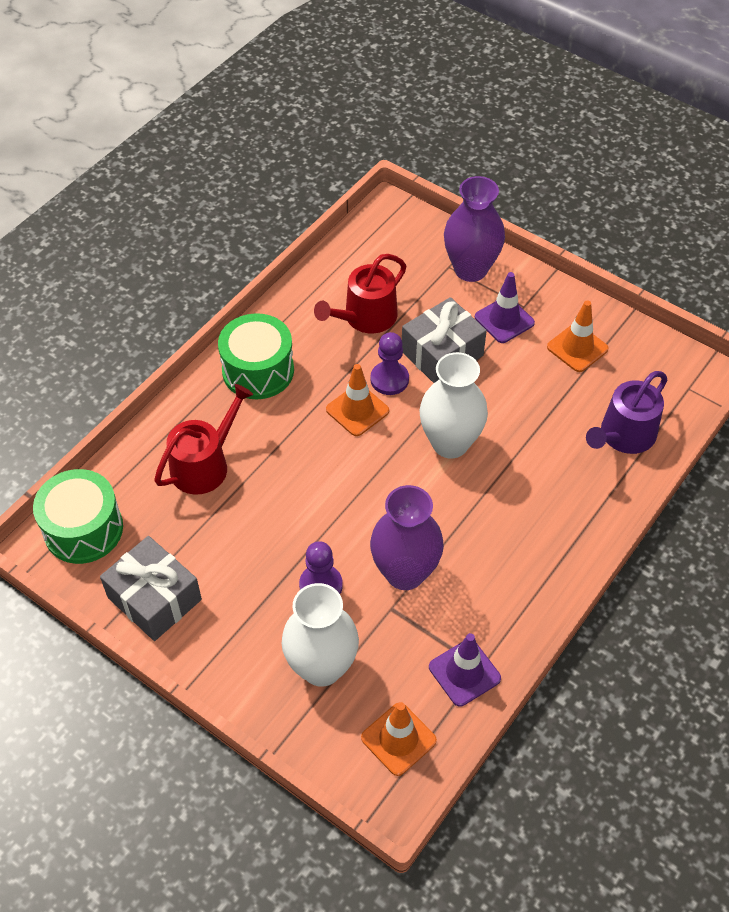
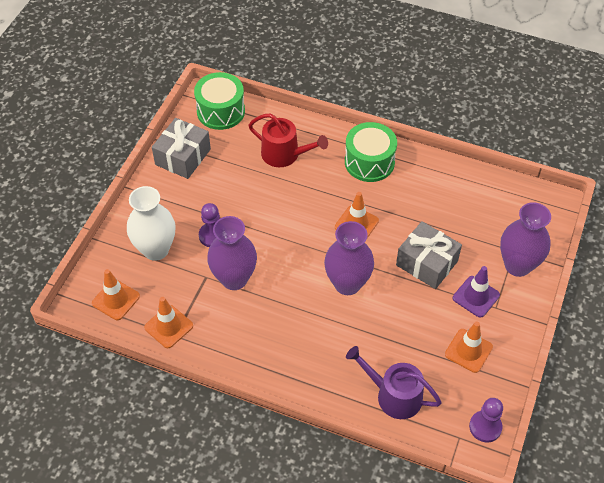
camera: 75 degrees right, 0 degrees up
red watering can [314,254,406,333] -> none
purple pawn [370,332,409,395] -> purple pawn moved to [469,398,503,442]
white vase [420,352,488,458] -> purple vase [324,221,374,295]
purple traffic cone [429,633,501,707] -> orange traffic cone [144,297,193,348]

